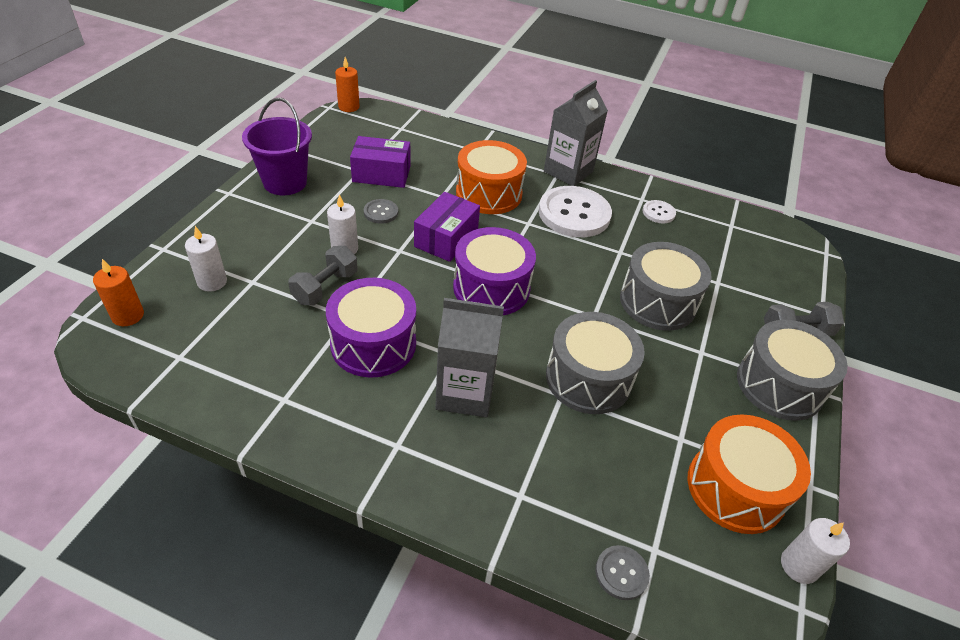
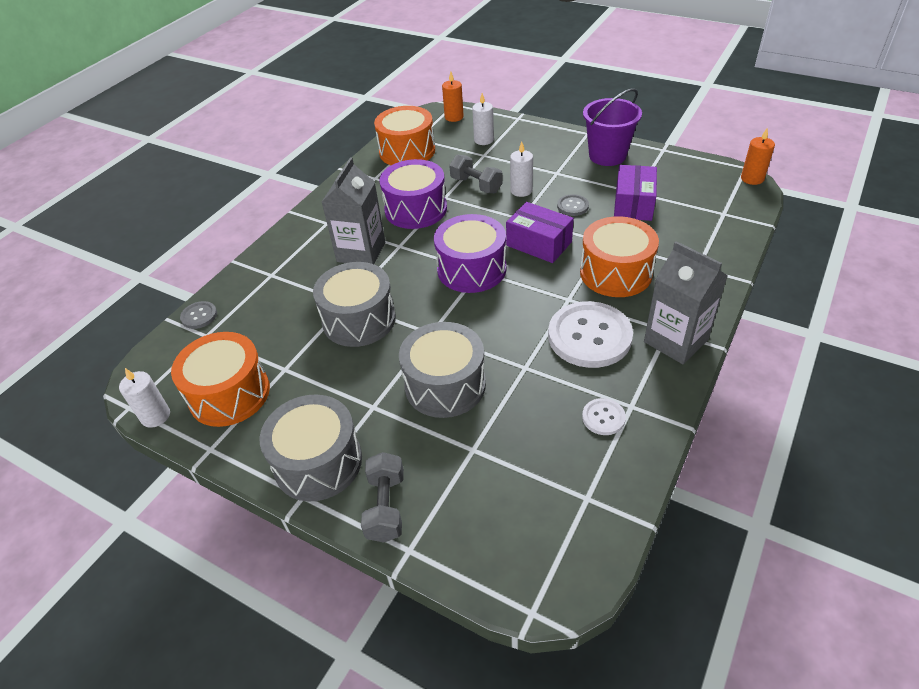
camera: 105 degrees right, 0 degrees up
none -> orange drum [374,106,435,165]

